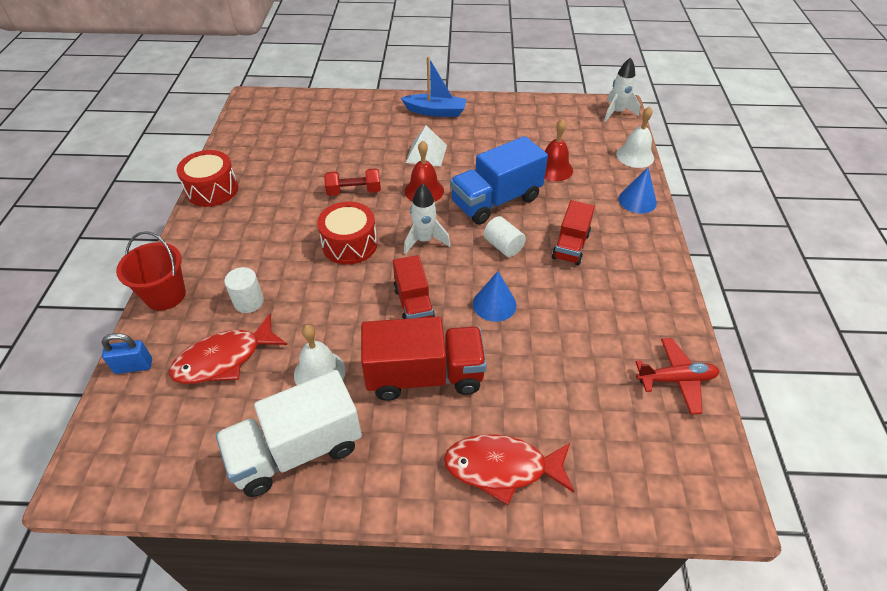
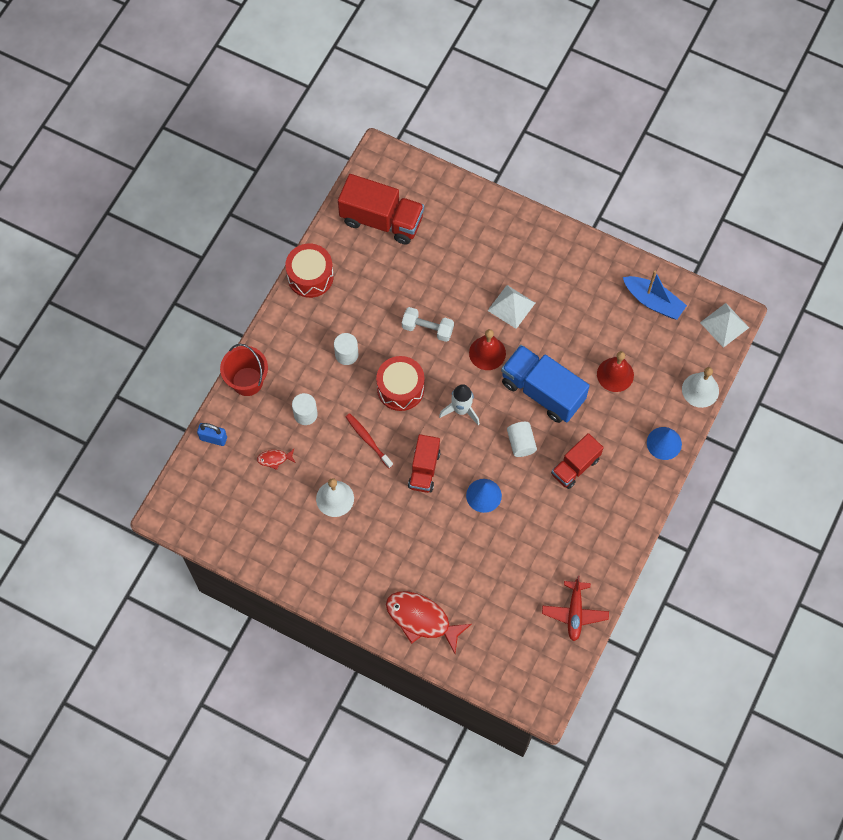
camera: 25 degrees right, 20 degrees up
red fish [169,314,287,384] -> red fish [257,449,295,470], size x0.46
white truck [216,370,362,497] -> none
red dumbbell [324,168,381,196] -> white dumbbell [402,307,454,342]
red truck [361,317,487,401] -> red truck moved to [338,174,424,245]
blue boat [401,57,467,117] -> blue boat moved to [623,271,687,320]
blue truck [450,136,548,225] -> blue truck turned 45 degrees clockwise [501,345,590,423]
white rocket [604,58,640,122] -> white pyramid [700,303,749,348]
red plane [635,338,719,415] -> red plane turned 75 degrees clockwise [542,576,609,641]
none -> white cylinder [334,333,358,365]
none -> red toothbrush [345,413,393,468]

